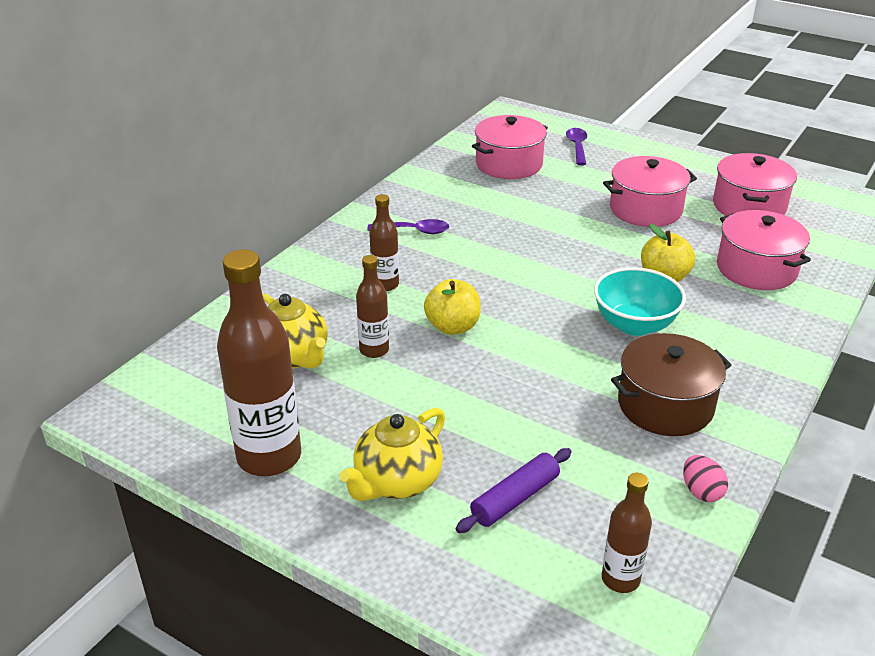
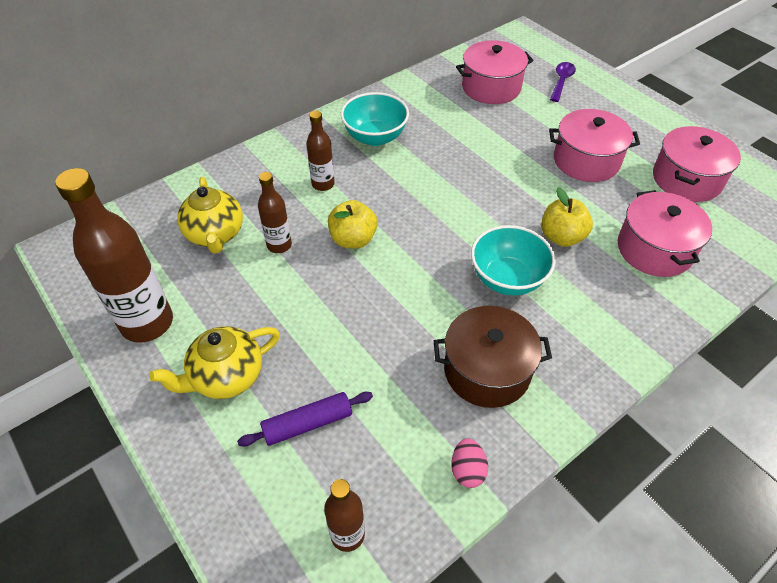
camera: 20 degrees right, 15 degrees up
purple spoon [368,219,449,234] -> turquoise bowl [341,92,409,146]

